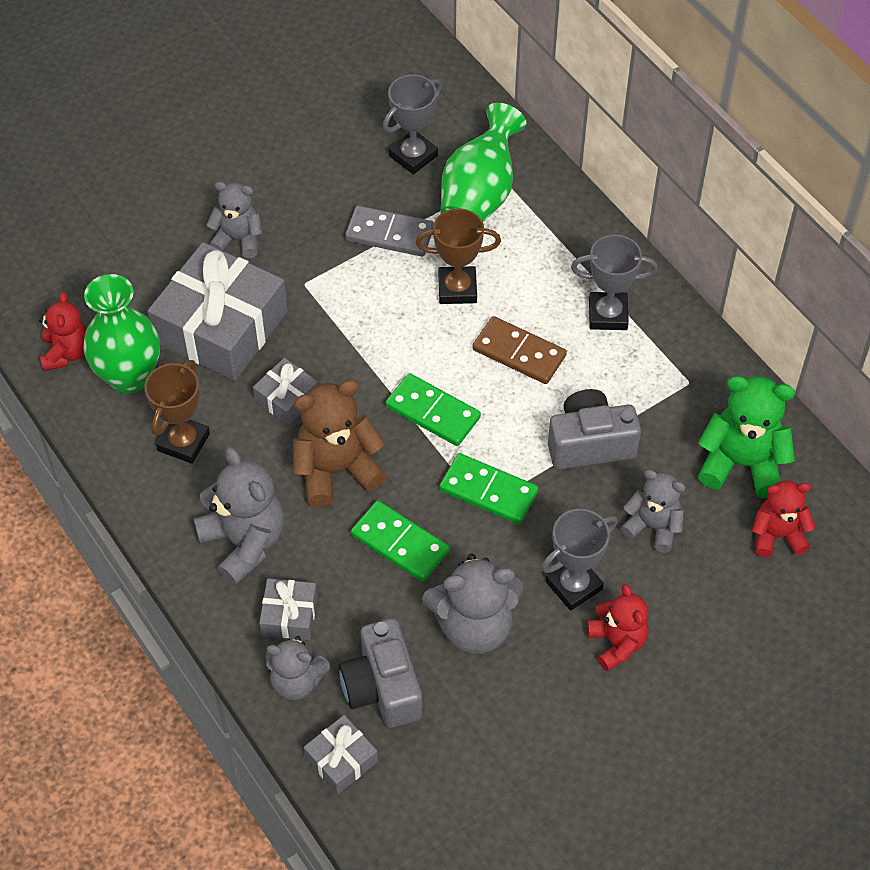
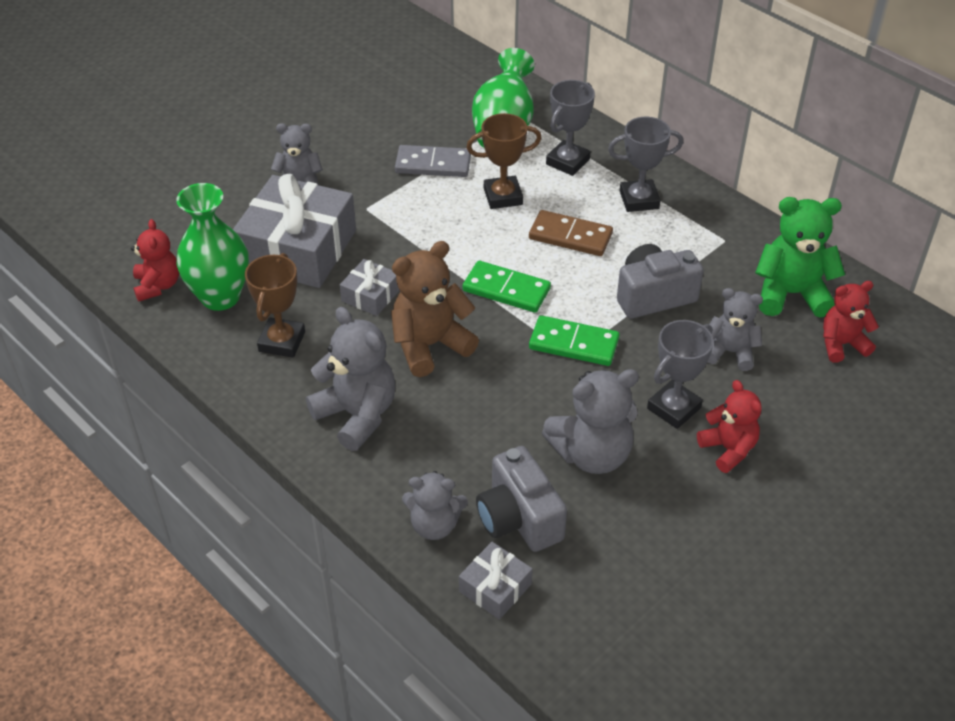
camera: 10 degrees left, 10 degrees down
grey gift [259,578,317,640] -> none
green domino [351,501,449,582] -> none
grey trophy [383,75,442,174] -> grey trophy moved to [546,80,595,176]

